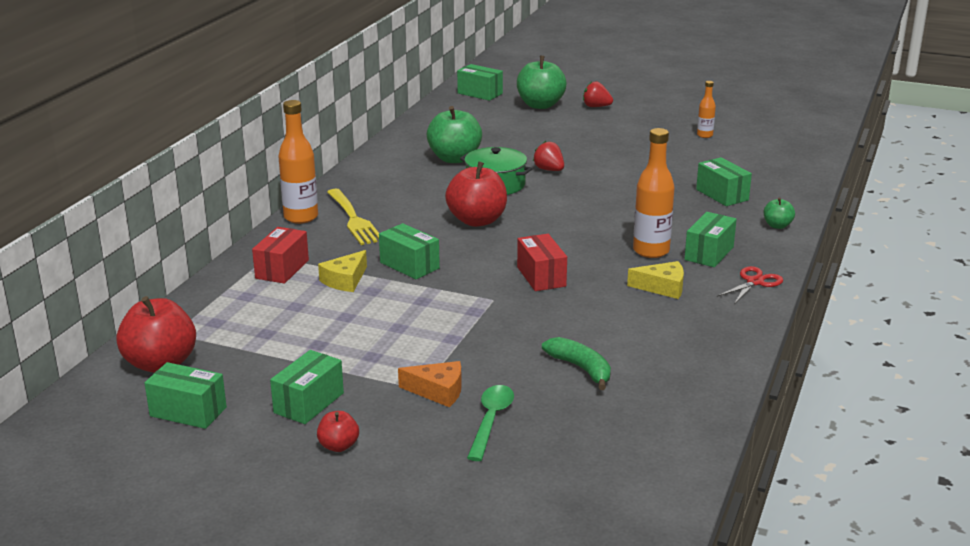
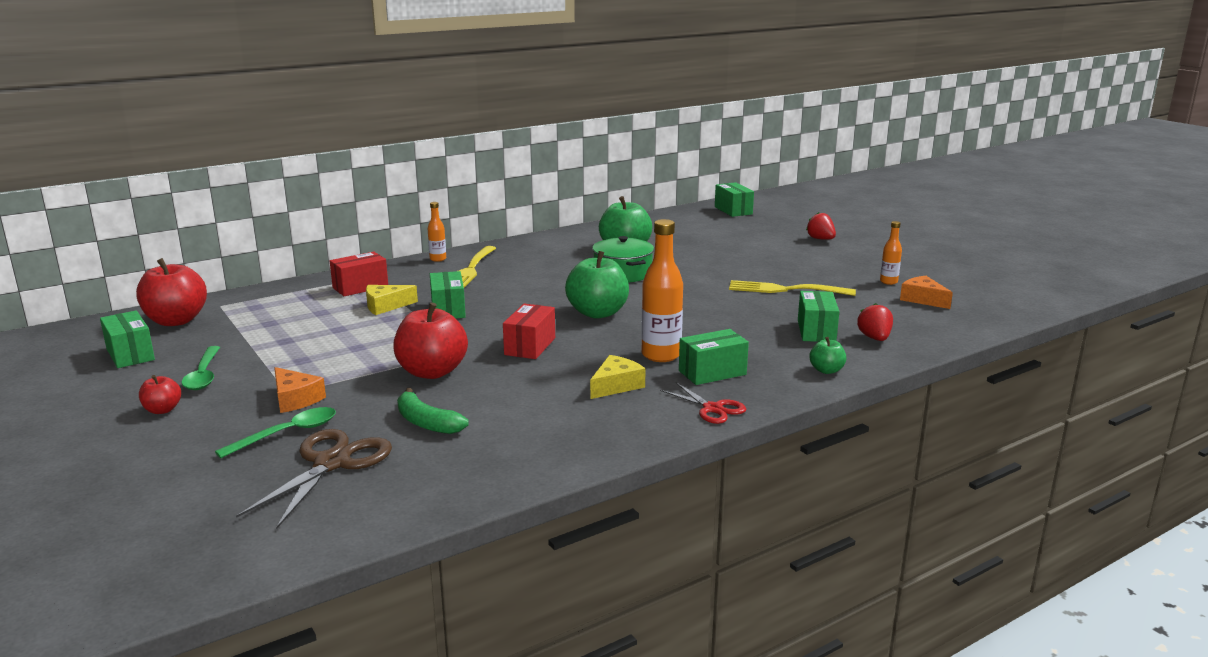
camera: 35 degrees right, 5 degrees down
green box [270,350,344,424] -> green spoon [181,346,220,390]
orange bottle [278,100,318,224] -> orange bottle [428,202,446,262], size x0.54
red apple [445,162,507,227] -> red apple moved to [393,302,468,379]
green apple [517,56,566,109] -> green apple moved to [565,251,629,318]
red strawberry [533,141,564,171] -> red strawberry moved to [857,303,893,341]
green banana [542,337,611,390] -> green banana turned 135 degrees clockwise [397,388,469,434]
yellow cheese [627,261,684,299] -> yellow cheese turned 90 degrees counterclockwise [590,355,646,399]
red scissors [717,266,783,304] -> red scissors turned 60 degrees clockwise [660,382,746,424]
none -> brown scissors [236,429,392,529]
none -> yellow fork [729,280,856,296]
none -> orange cheese [900,276,953,309]

